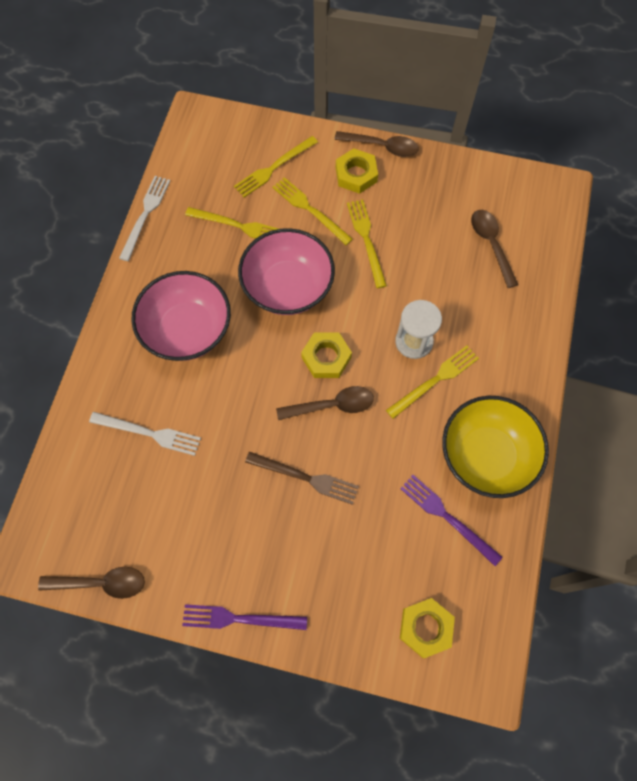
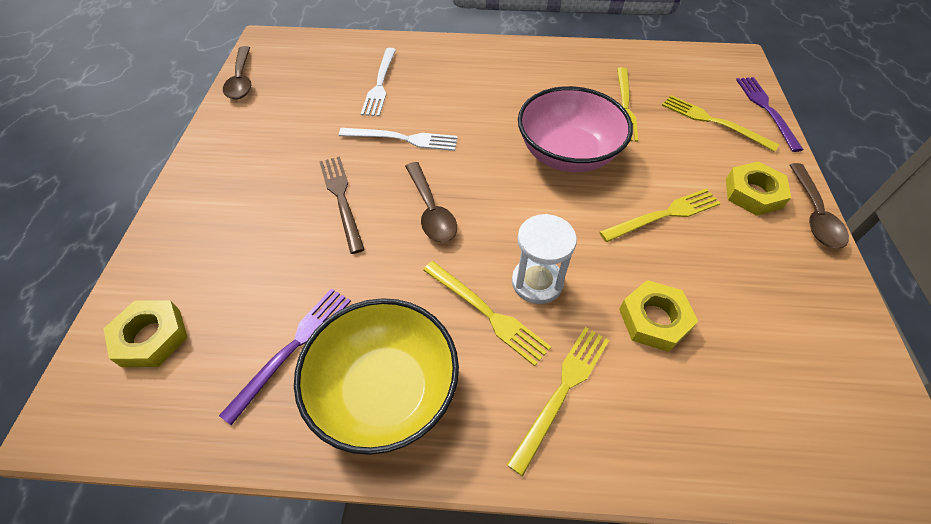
camera: 80 degrees right, 15 degrees down
white fork [119,176,170,261] -> white fork moved to [339,128,458,151]
pink bowl [131,271,231,361] -> none
purple fork [182,604,307,630] -> purple fork moved to [736,77,803,152]
brown fork [245,452,359,505] -> brown fork turned 150 degrees clockwise [319,156,365,254]
yellow fork [272,177,353,245] -> yellow fork moved to [507,327,609,476]
yellow nut [301,332,352,378] -> yellow nut moved to [619,280,698,352]
brown spoon [471,210,518,288] -> none

